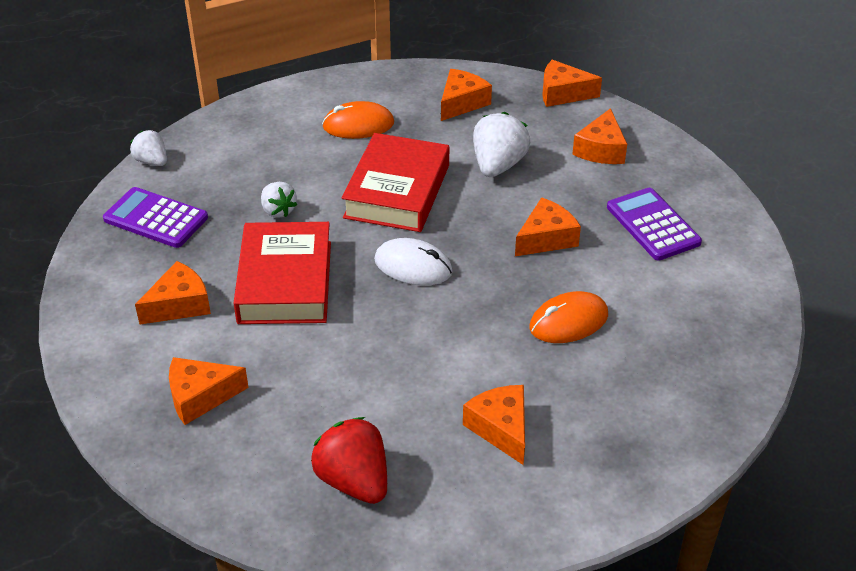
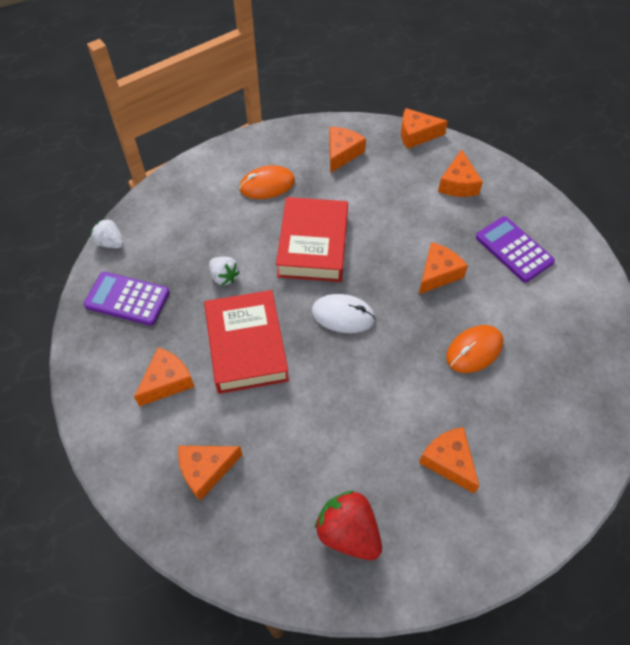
camera: 10 degrees left, 15 degrees up
white strawberry [473,112,530,177] -> none

